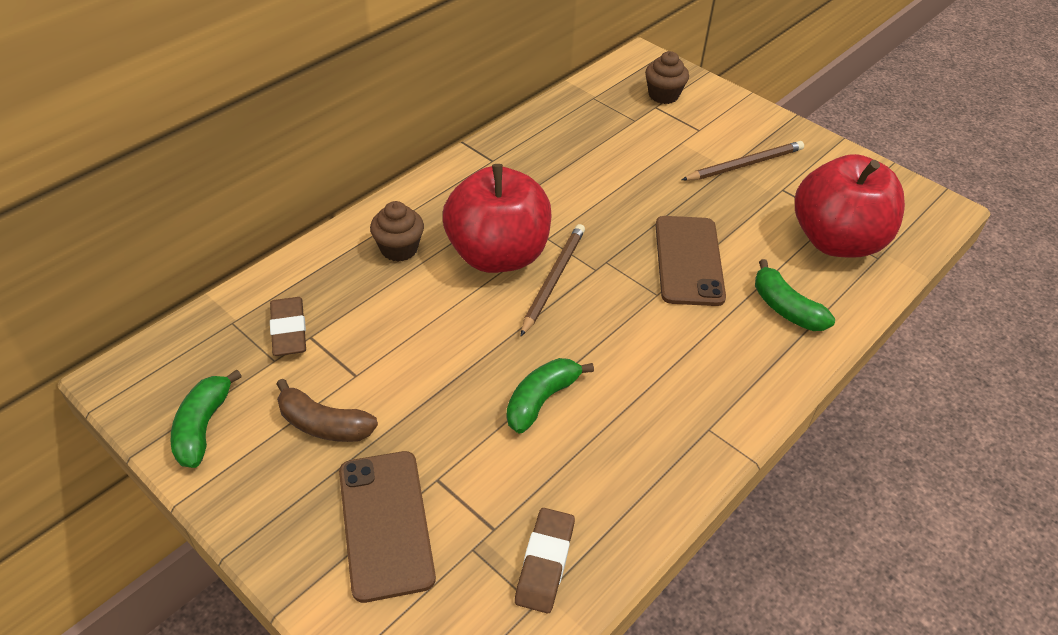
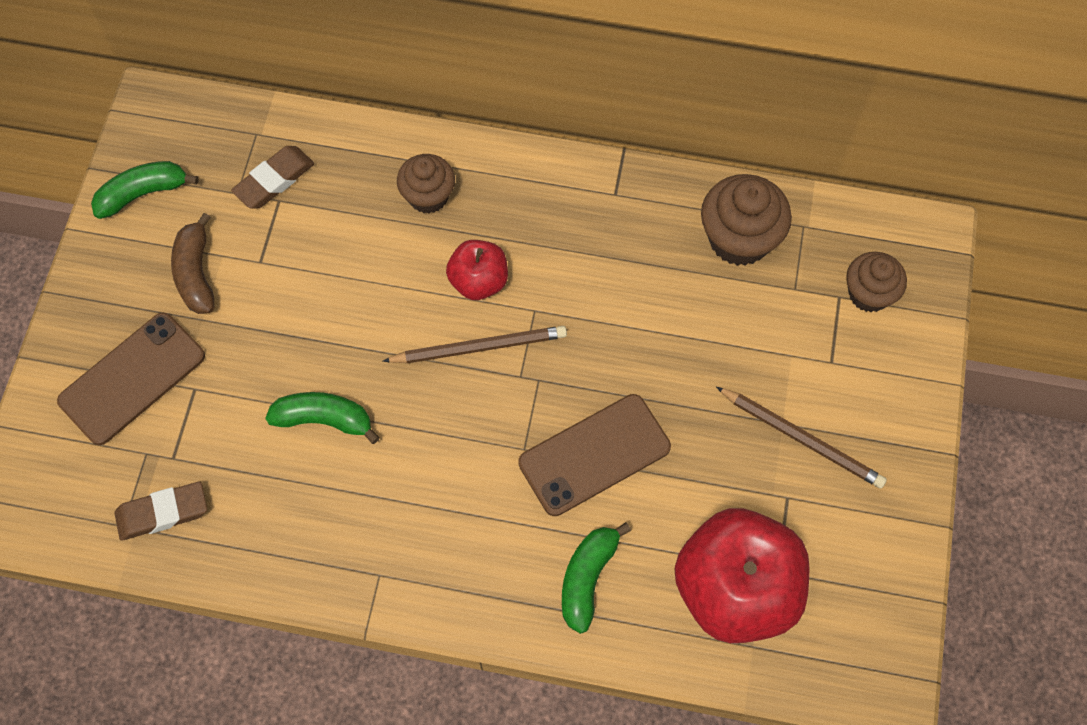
camera: 60 degrees right, 20 degrees up
red apple [443,164,552,273] -> red apple [446,240,508,300], size x0.52
none -> brown cupcake [701,174,792,266]

